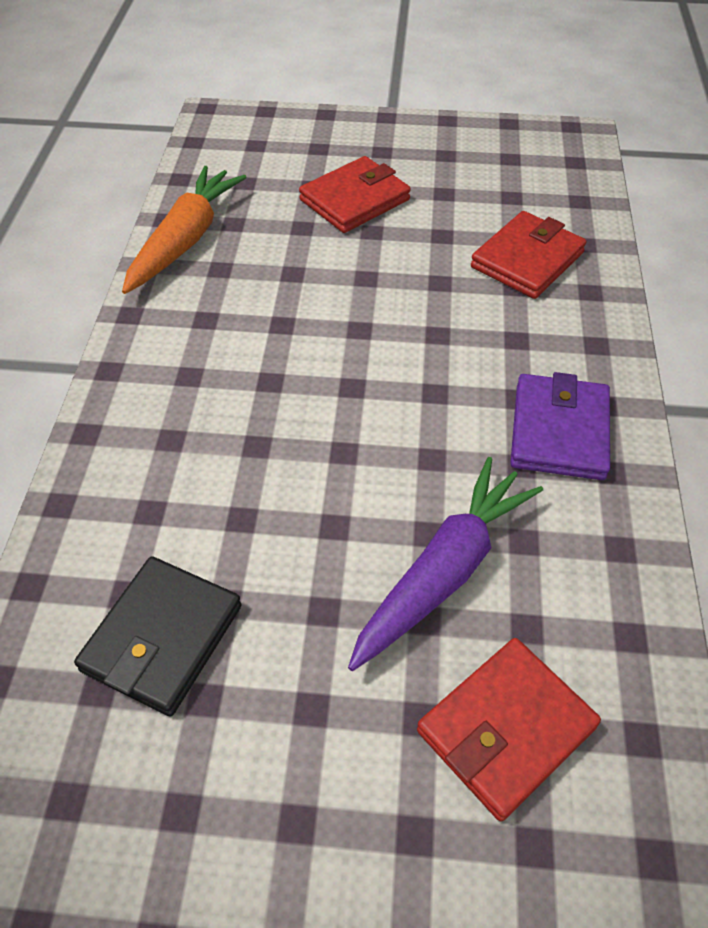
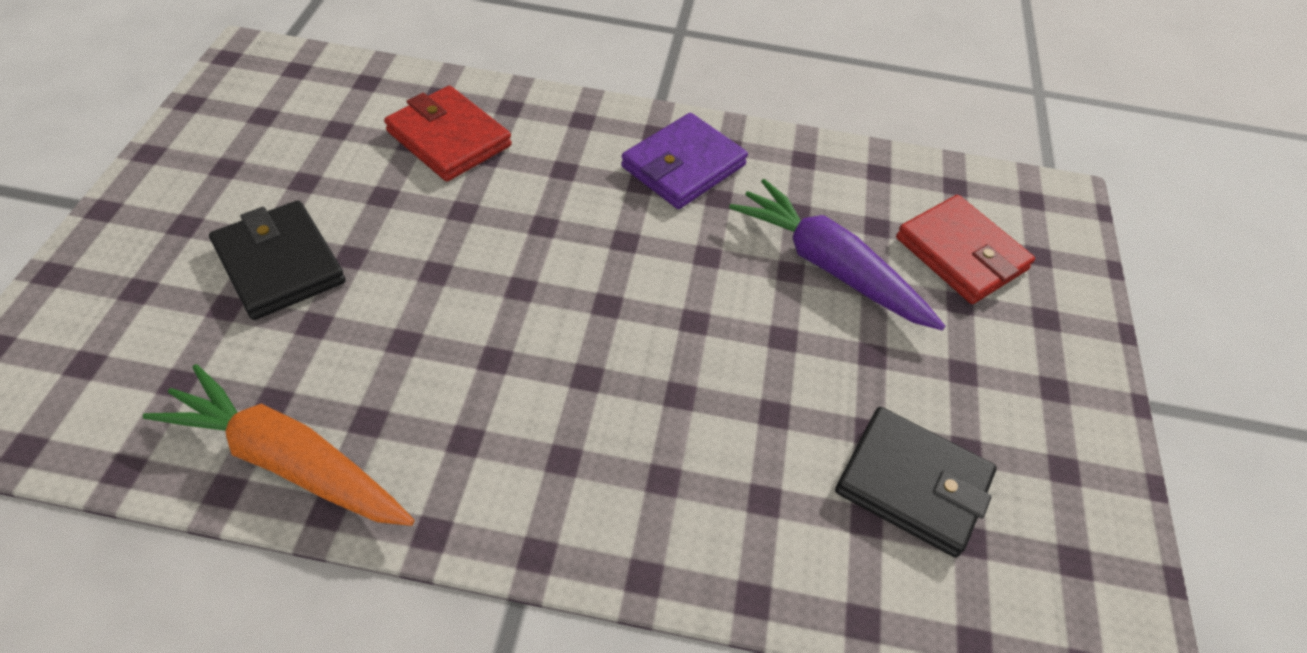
camera: 90 degrees left, 0 degrees up
red wallet [299,156,411,233] -> black wallet [209,200,345,320]
purple wallet [510,372,610,480] -> purple wallet turned 60 degrees counterclockwise [621,113,748,209]

